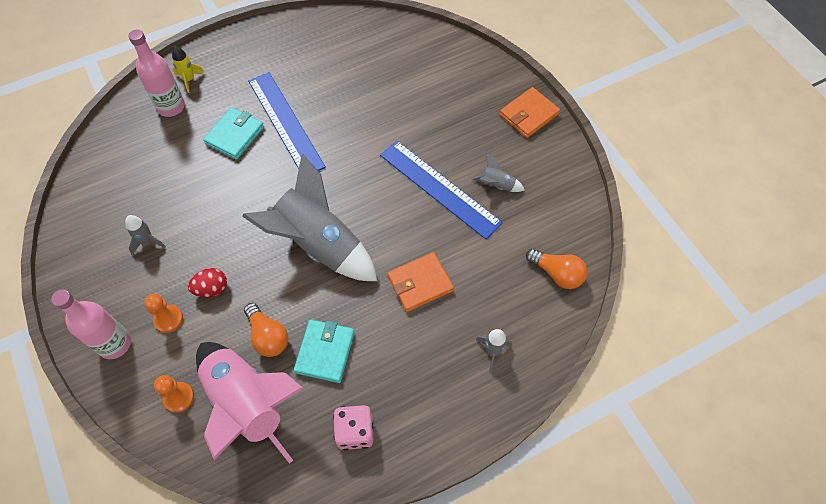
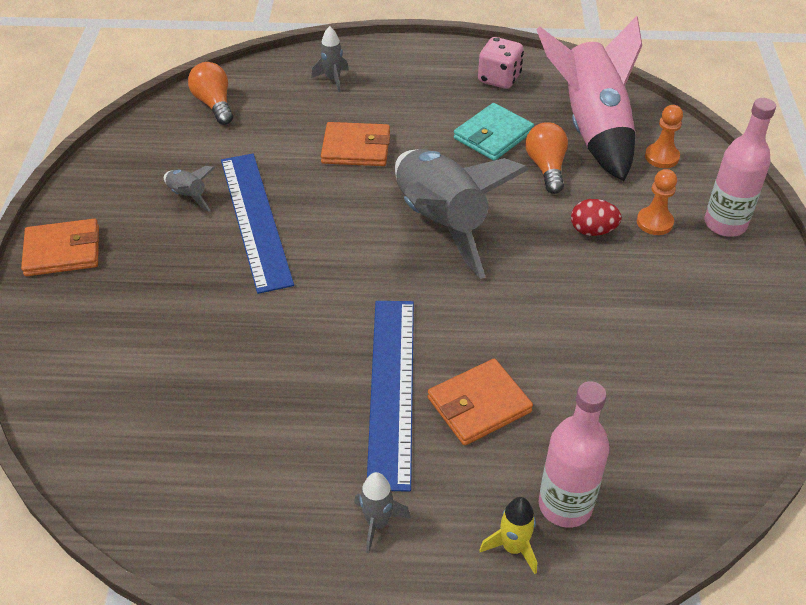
camera: 150 degrees left, 15 degrees down
grey rocket [125,215,166,255] -> grey rocket moved to [354,472,410,553]
turquoise wallet [203,107,264,160] -> orange wallet [428,359,533,446]

